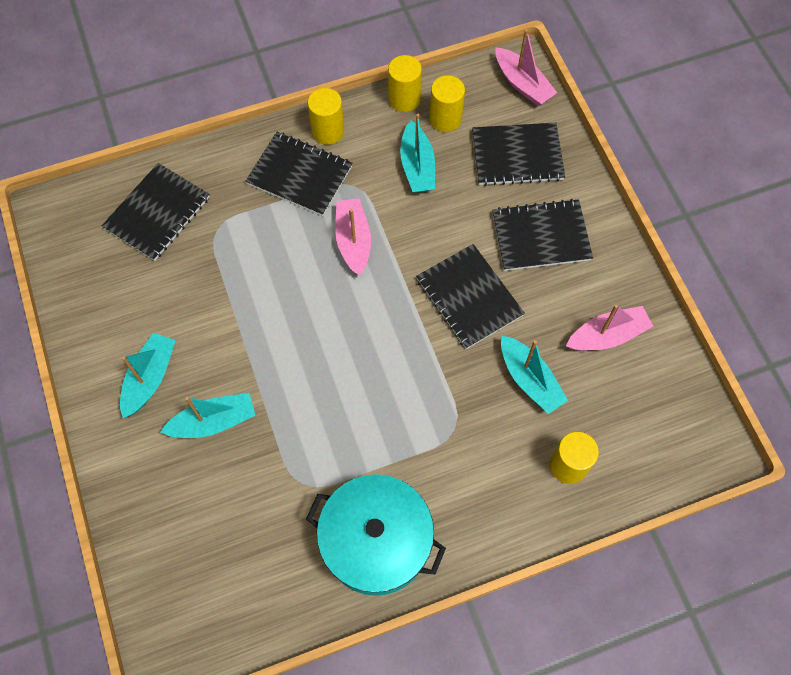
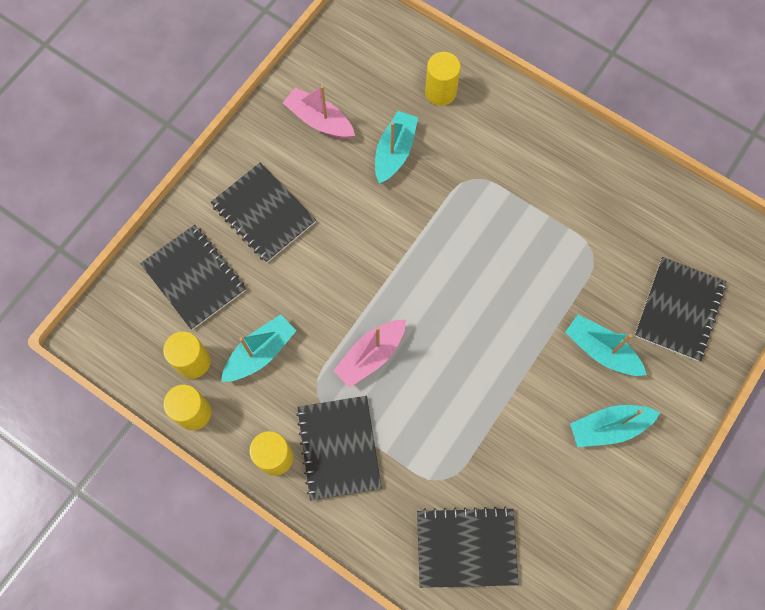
camera: 125 degrees left, 5 degrees up
turquoise pot [306,474,446,596] -> none
black notebook [416,244,525,349] -> black notebook moved to [635,257,727,361]
pink boat [495,29,557,106] -> none

